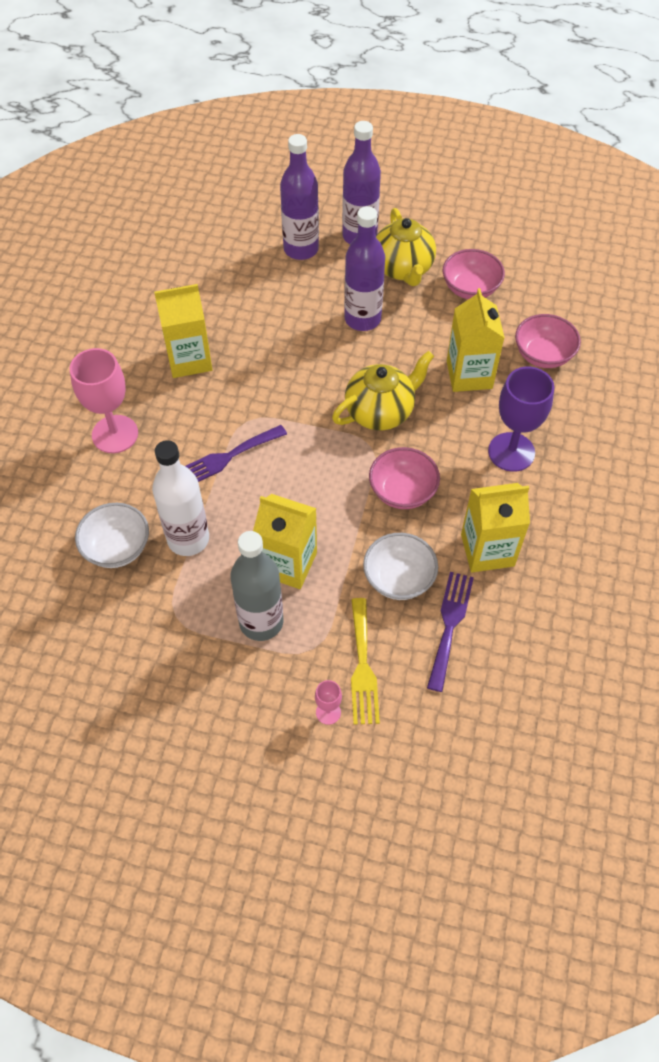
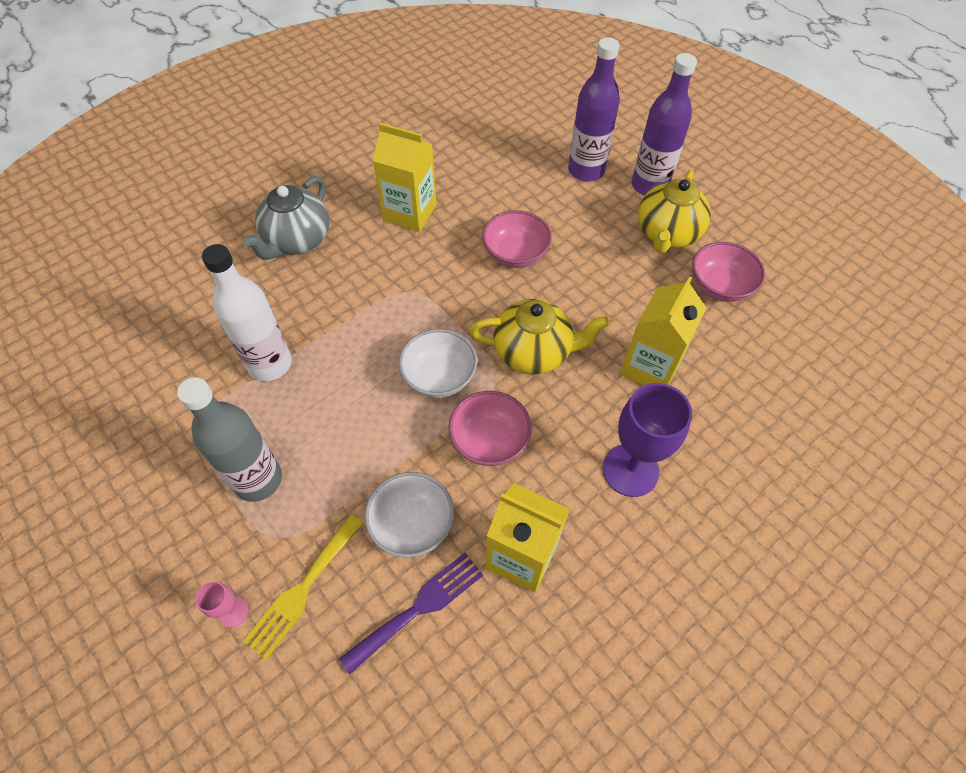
camera: 35 degrees right, 0 degrees up
pink goblet [70,348,138,453] -> grey teapot [243,176,329,260]
white bowl [75,503,149,568] -> white bowl moved to [399,329,477,398]
purple fork [185,425,287,482] -> none
yellow carton [253,494,317,589] -> none
purple bottle [344,206,385,331] -> none
pink bowl [515,314,581,368] -> pink bowl moved to [482,210,552,268]

